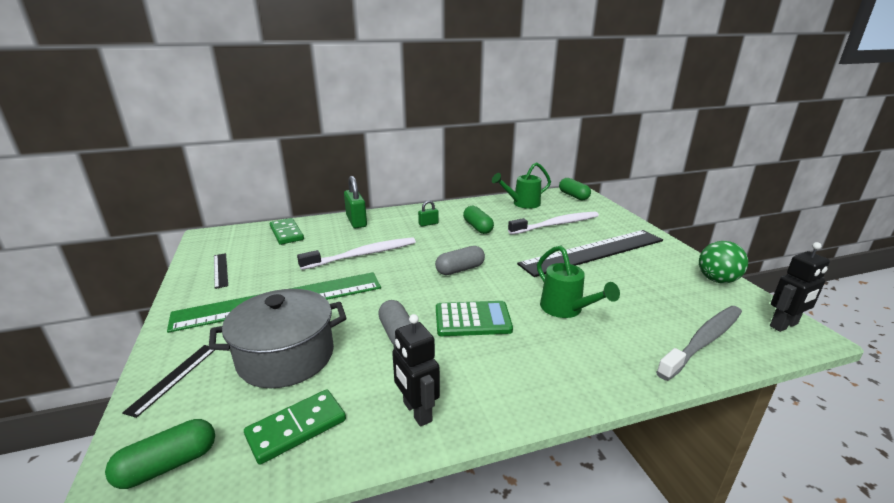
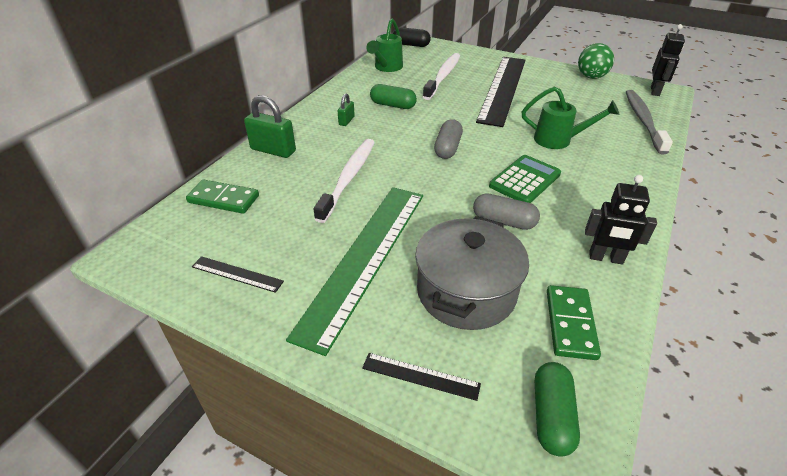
camera: 45 degrees left, 15 degrees up
black ruler [122,345,215,418] -> black ruler turned 45 degrees counterclockwise [362,353,481,401]
green capsule [559,178,591,200] -> black capsule [392,27,431,47]

